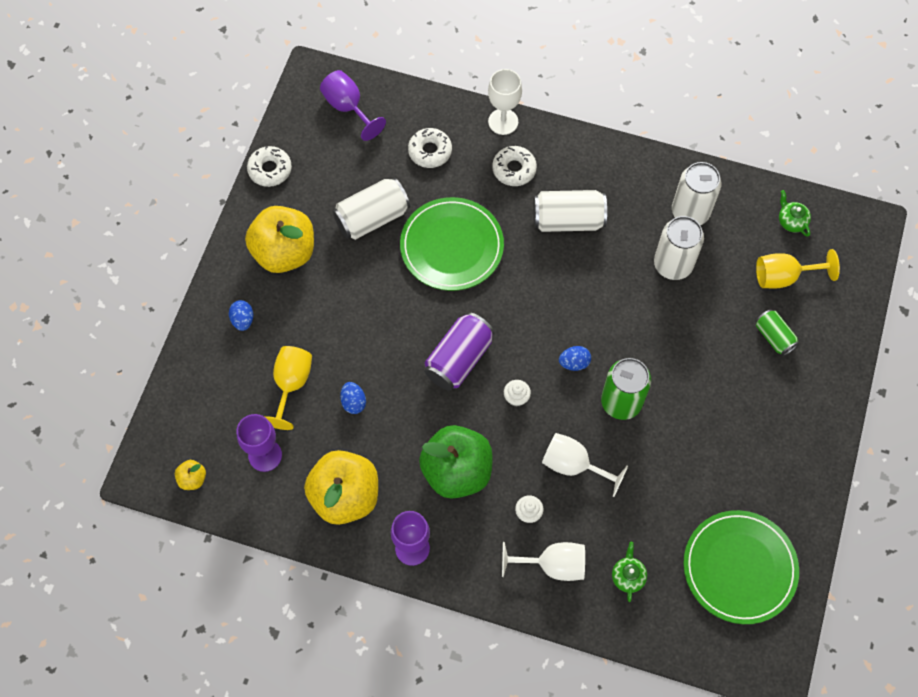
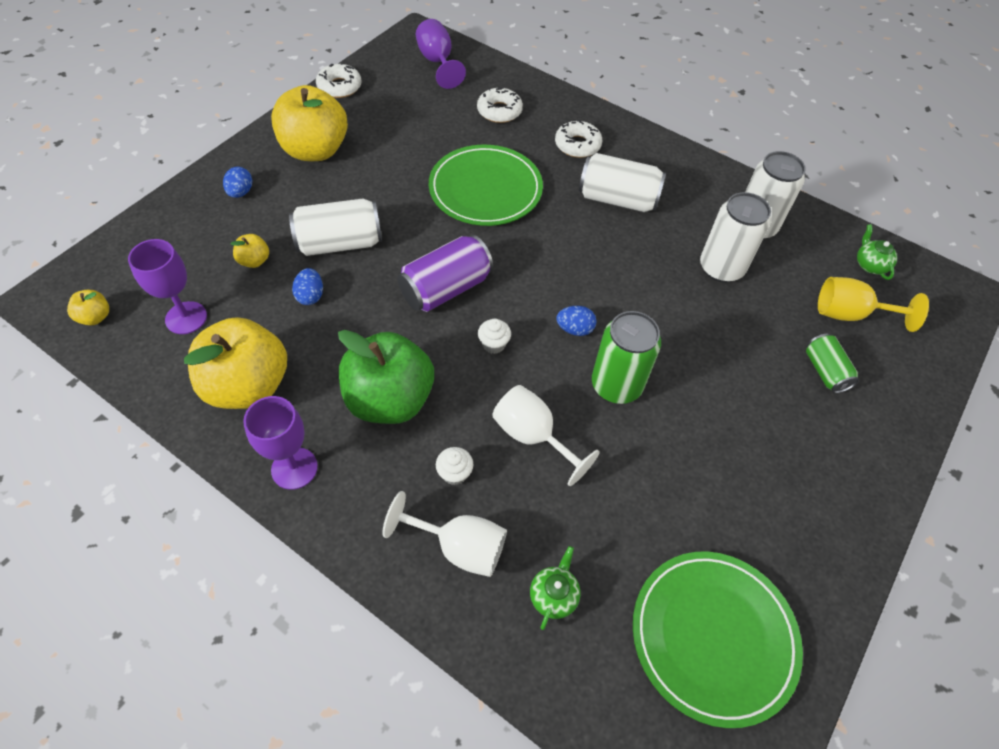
camera: 15 degrees right, 10 degrees down
yellow goblet [265,346,312,430] -> yellow apple [231,234,269,268]
white can [332,178,410,240] -> white can moved to [289,198,382,256]
white goblet [488,69,522,135] -> none

